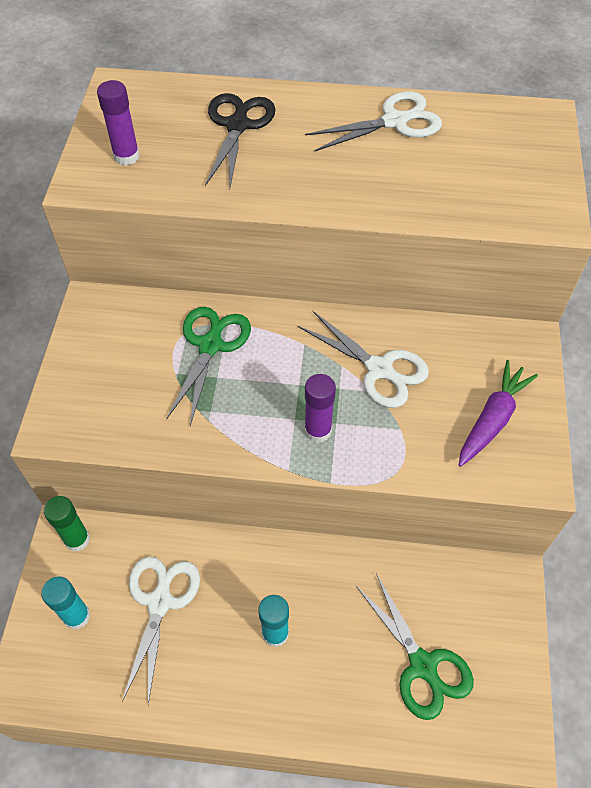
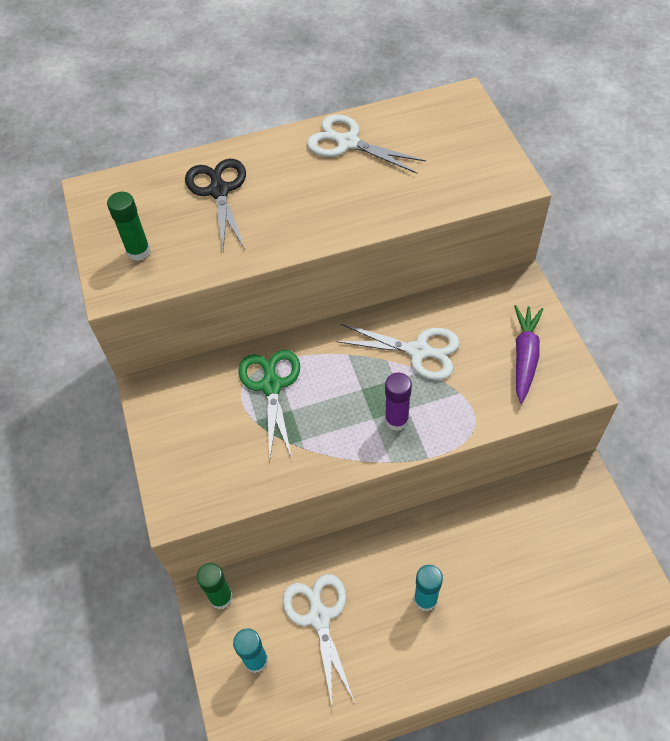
camera: 20 degrees left, 0 degrees up
purple glue stick [97,80,140,166] -> green glue stick [107,192,151,261]
white scissors [305,91,442,152] -> white scissors turned 105 degrees counterclockwise [307,114,426,174]
green scissors [356,573,474,720] -> none

